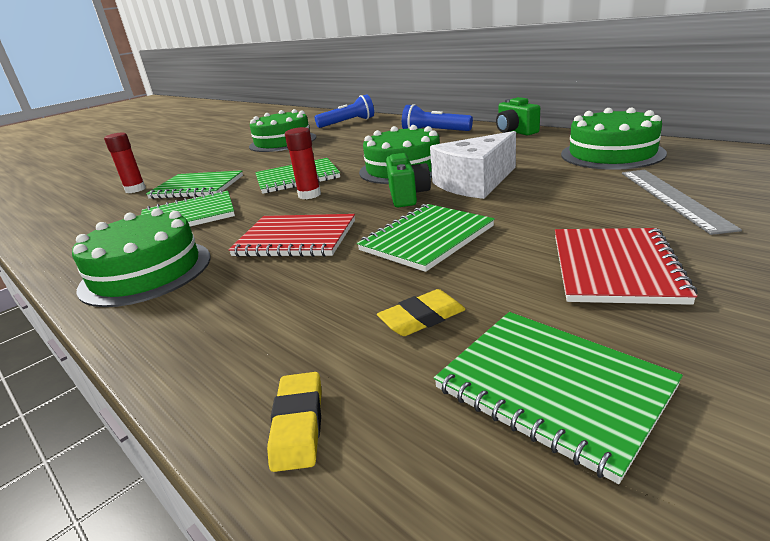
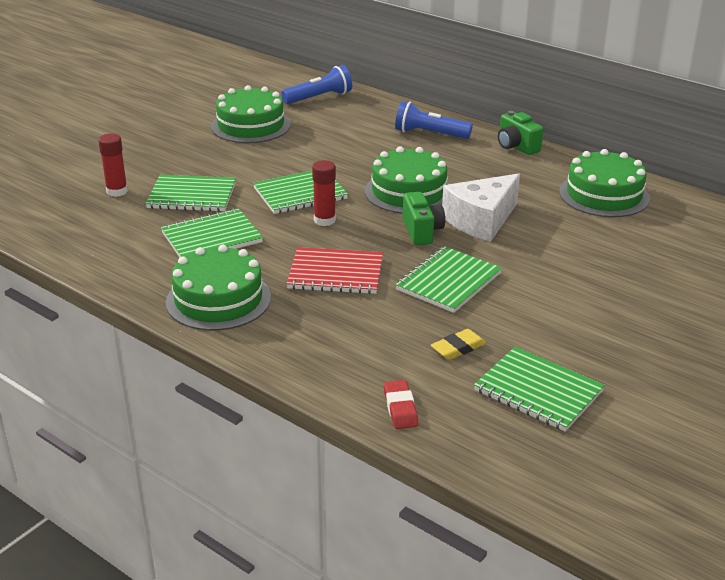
camera: 10 degrees left, 5 degrees up
yellow eraser [267,372,322,472] -> red eraser [384,380,418,429]
red notebook [555,228,698,305] -> none
grey ruler [622,170,742,235] -> none

